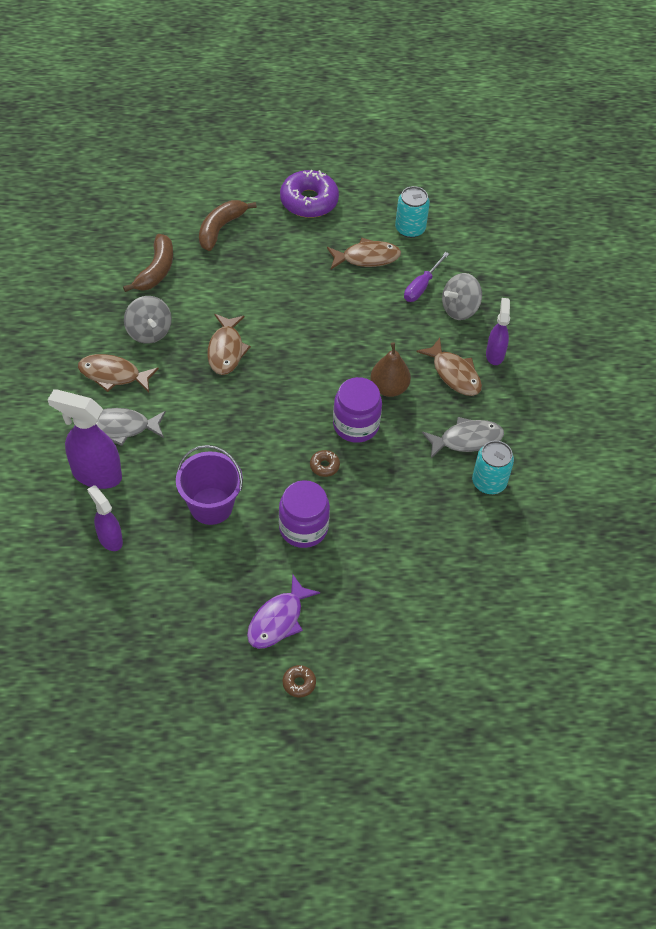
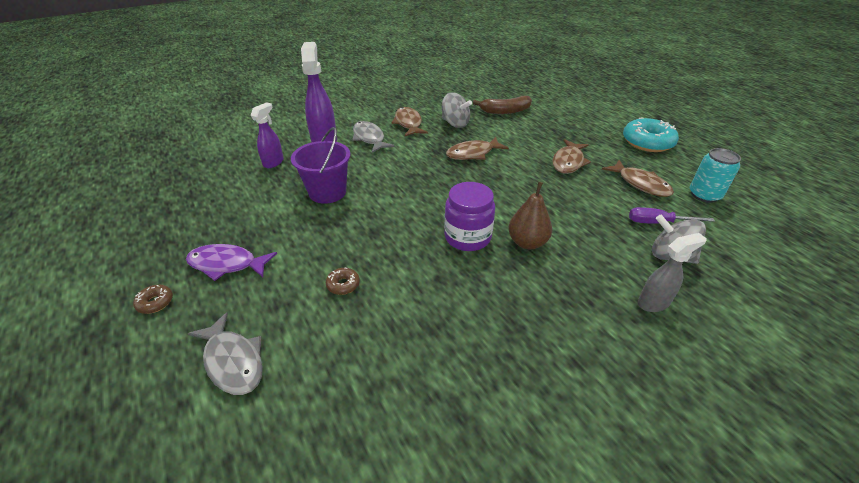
camera: 65 degrees right, 15 degrees down
grey spinning top [124,296,172,344] -> grey spinning top turned 90 degrees counterclockwise [442,92,472,128]
brown banana [199,200,257,251] -> none
purple jar [279,480,330,548] -> none
purple donut [280,170,339,218] -> turquoise donut [623,118,679,152]
brown donut [310,450,340,477] -> brown donut moved to [326,268,360,295]
brown fish [416,338,482,396] -> brown fish moved to [552,139,591,174]
grey fish [422,417,504,458] -> grey fish moved to [187,312,263,395]
turquoise can [472,441,514,494] -> none
purple spray bottle [486,298,510,365] -> grey spray bottle [638,233,707,312]

